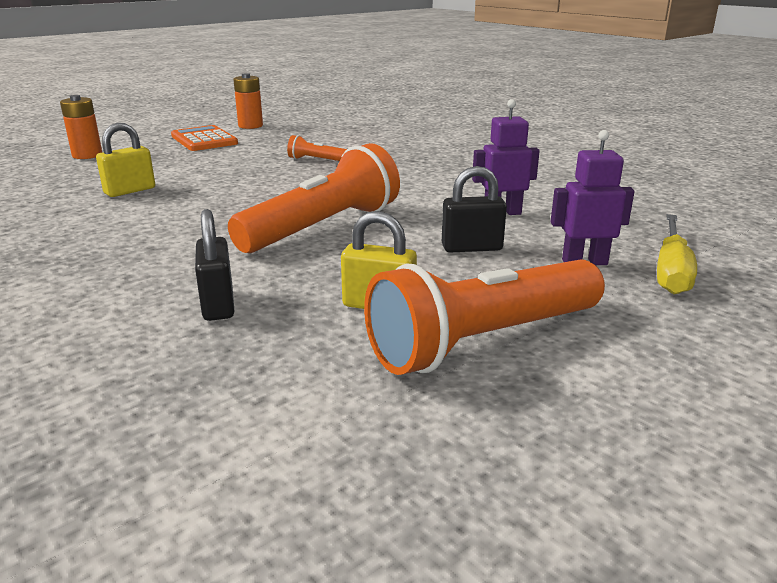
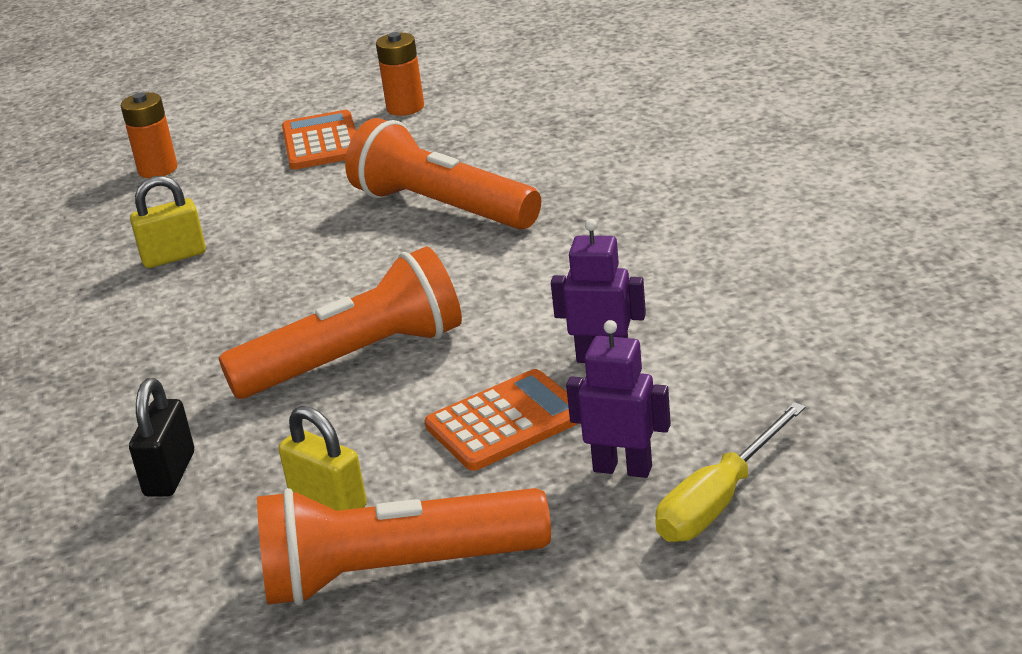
camera: 25 degrees right, 5 degrees up
orange flashlight [287,135,347,161] -> orange flashlight [345,118,541,230], size x2.27
black padlock [442,166,507,253] -> orange calculator [425,369,579,471]

